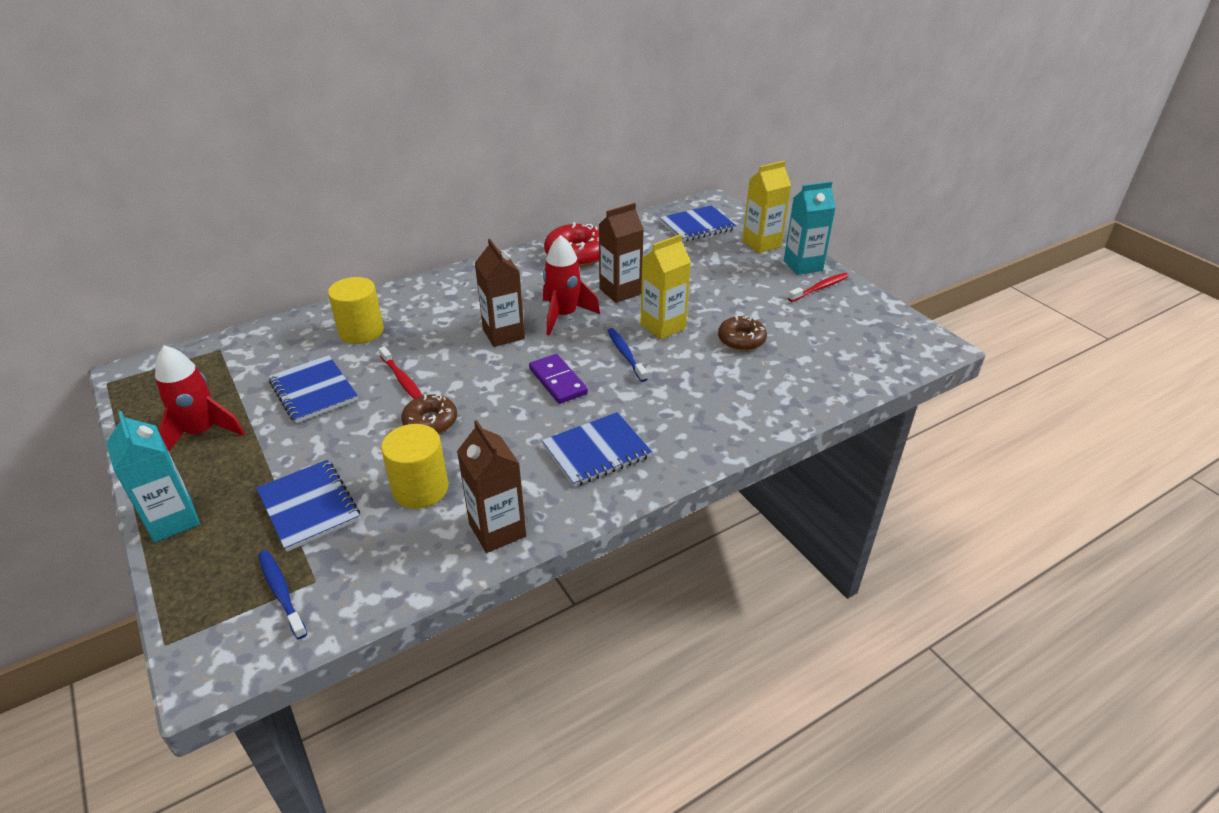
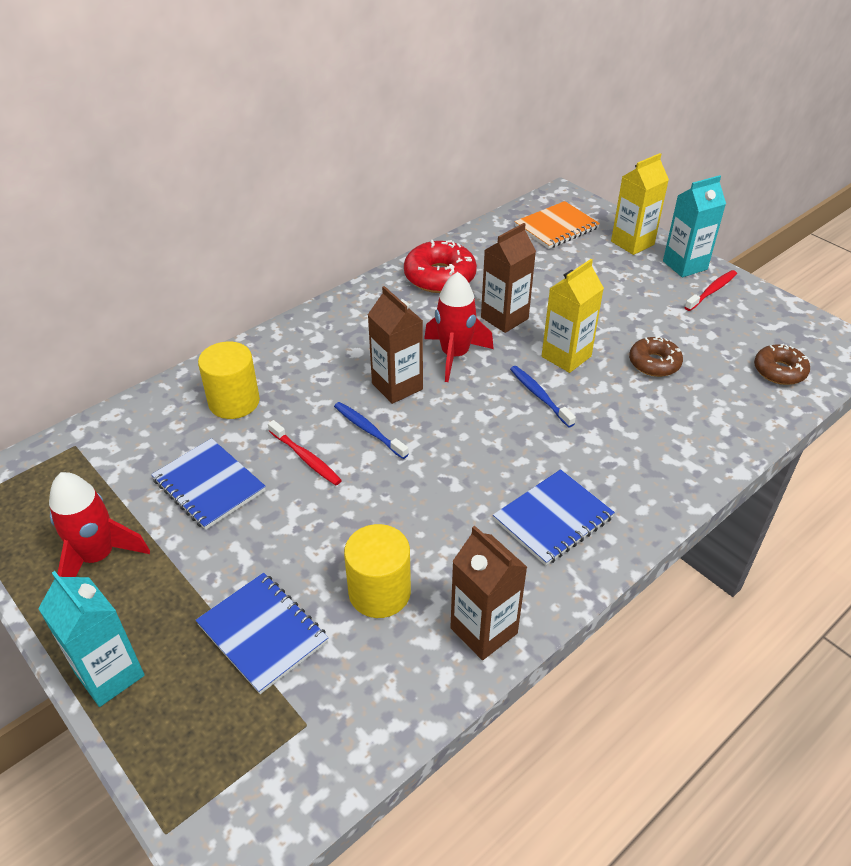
camera: 10 degrees left, 5 degrees up
blue toothbrush [258,550,307,640] -> blue toothbrush moved to [334,402,409,459]
brown donut [401,394,457,434] -> brown donut moved to [754,344,810,385]
purple domino [529,354,588,404] -> none
blue notebook [660,205,736,242] -> orange notebook [515,201,600,249]

